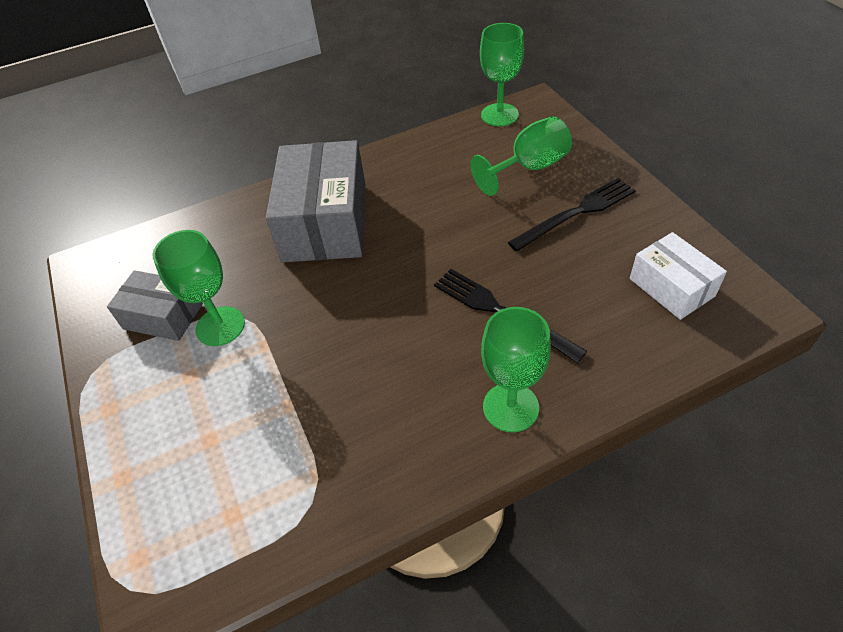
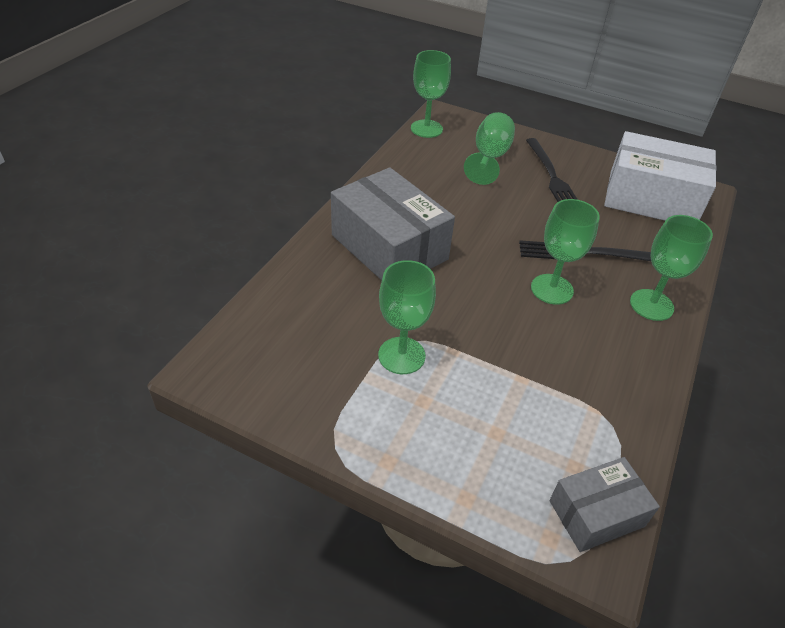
camera: 45 degrees left, 5 degrees down
grey box [107,270,203,341] -> grey box moved to [549,457,660,552]
black fork [508,178,636,252] -> black fork turned 150 degrees clockwise [526,138,578,202]
white box [630,232,727,320] -> white box [604,131,717,221], size x1.80
none -> green goblet [531,199,600,305]

